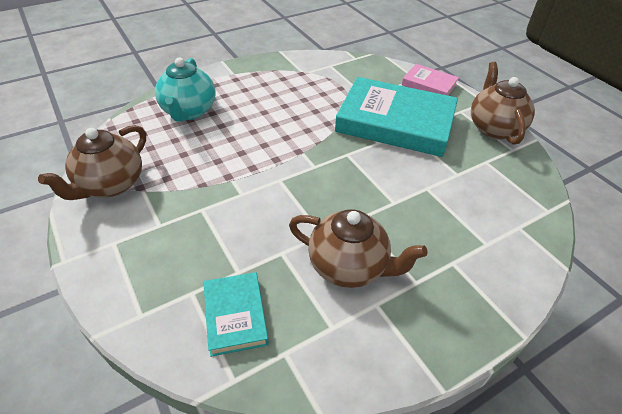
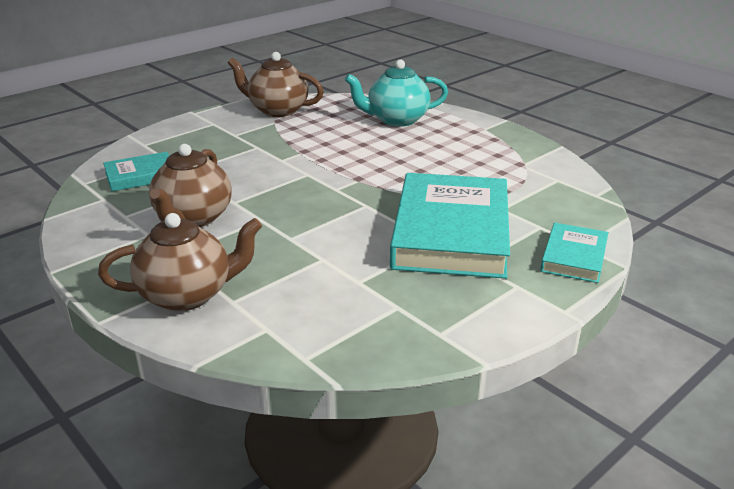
camera: 80 degrees right, 15 degrees down
pink book [402,64,459,96] -> turquoise book [540,223,608,283]
brown teapot [471,62,535,145] -> brown teapot moved to [98,213,262,311]

